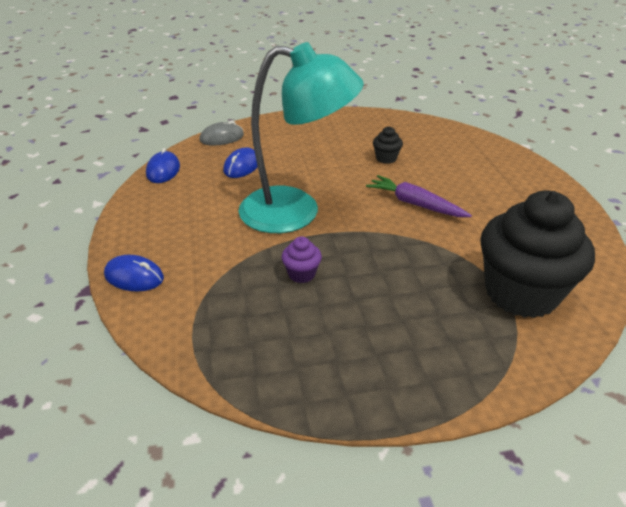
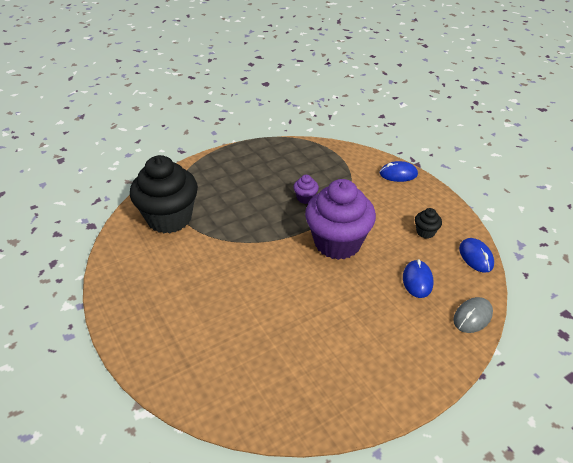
camera: 160 degrees right, 5 degrees up
turquoise lamp [238,42,364,233] -> purple cupcake [305,179,376,260]
purple carrot [366,175,472,217] -> none
black cupcake [373,126,403,164] -> black cupcake moved to [415,208,442,239]

